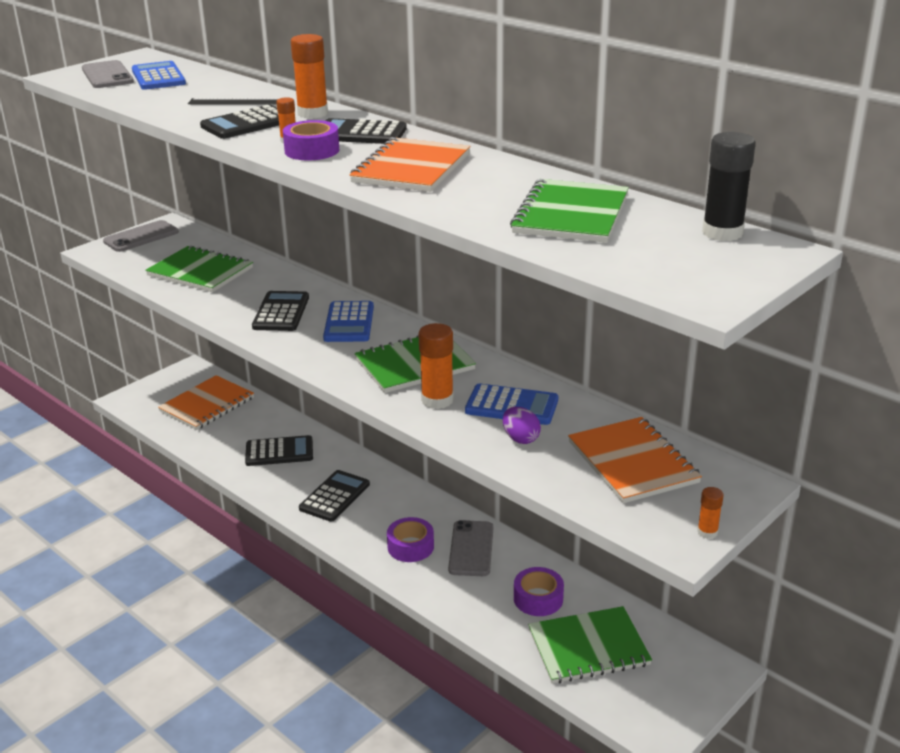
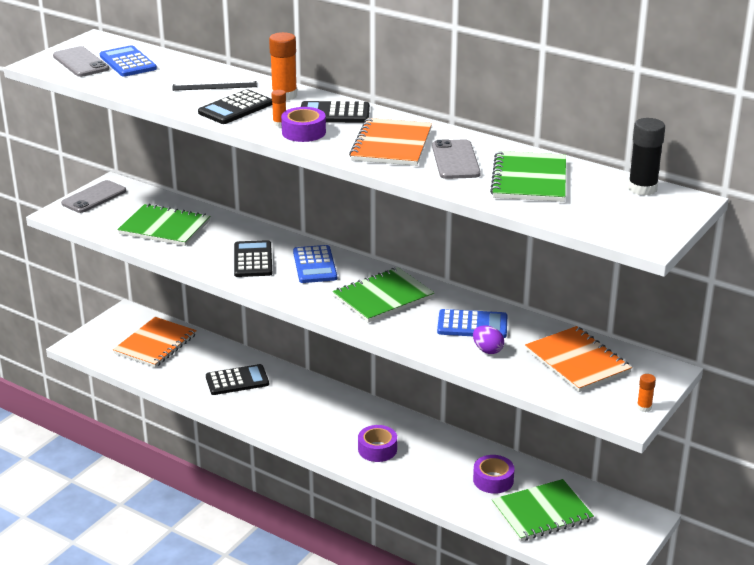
camera: 10 degrees left, 0 degrees up
black calculator [299,470,370,522] -> none
orange glue stick [418,323,454,409] -> none
grey phone [448,520,493,576] -> grey phone moved to [432,139,481,179]

